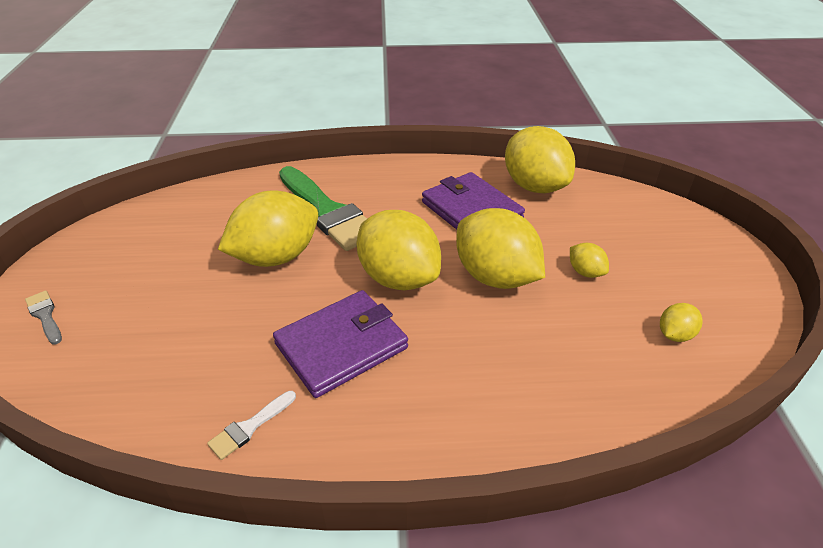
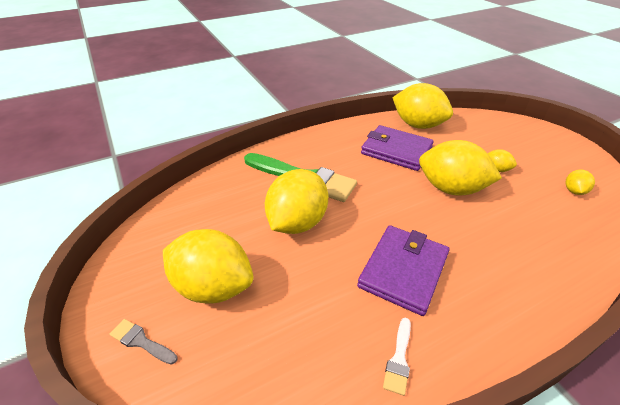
camera: 25 degrees left, 0 degrees up
yellow lemon [356,210,441,290] -> yellow lemon moved to [163,229,253,304]

